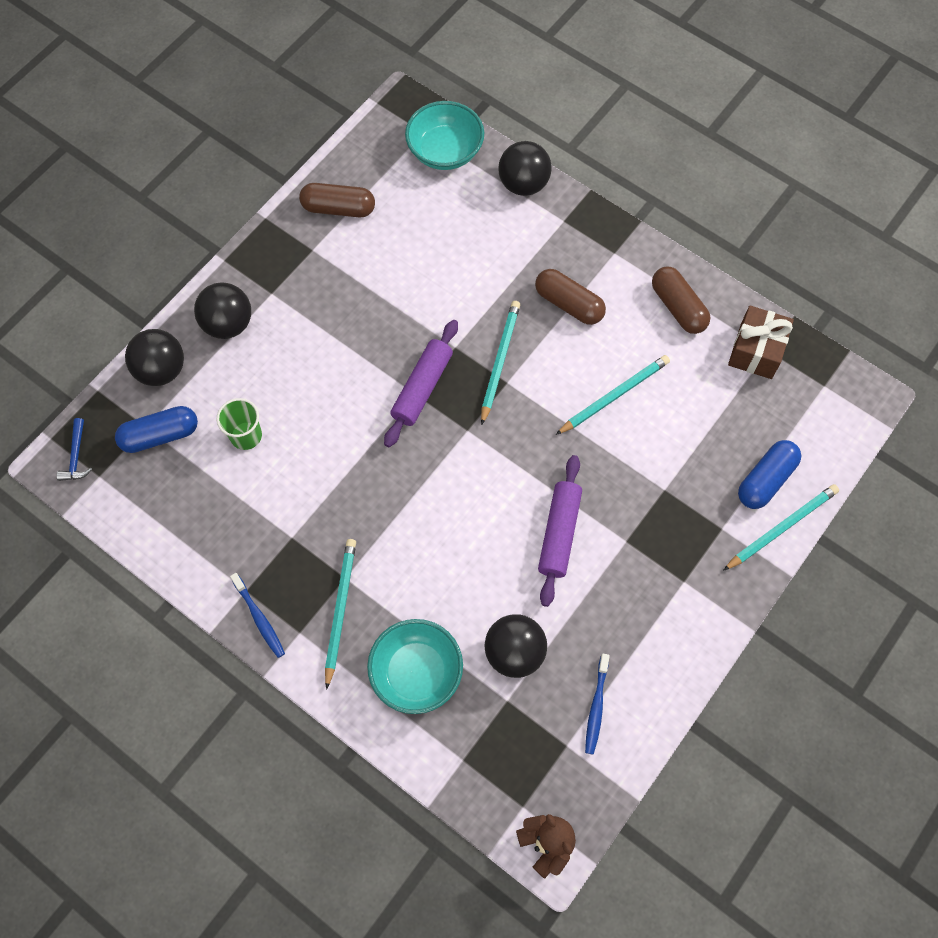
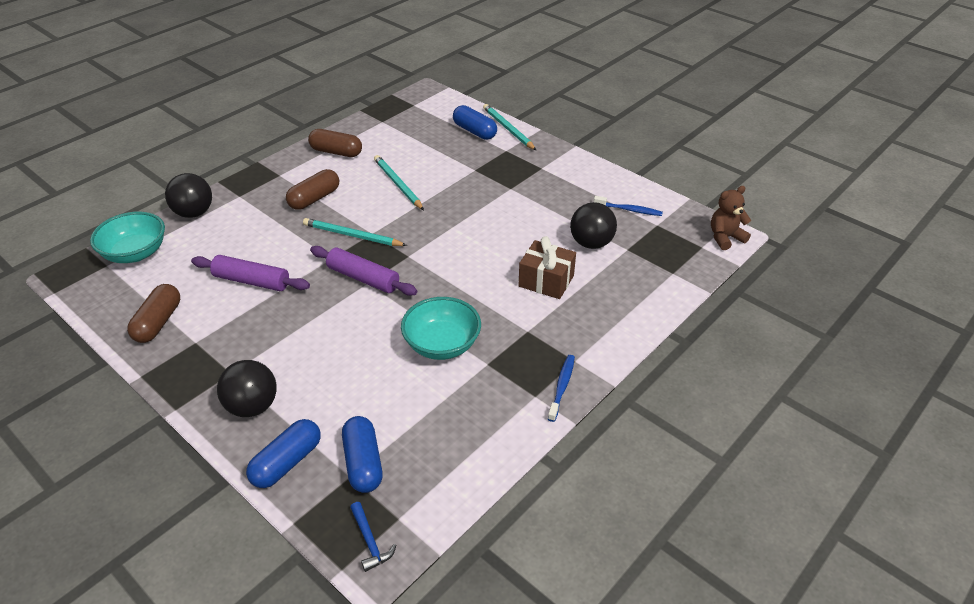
camera: 85 degrees left, 25 degrees down
blue hammer [56,418,92,481] -> blue hammer turned 60 degrees clockwise [350,502,396,572]
black ball [125,329,184,386] -> blue capsule [246,419,321,488]
green cup [217,398,262,450] -> none
blue toothbrush [230,573,285,658] -> blue toothbrush turned 45 degrees counterclockwise [548,355,575,422]
turquoise pencil [325,539,356,690] -> none
turquoise bowl [367,619,463,714] -> turquoise bowl moved to [401,297,481,360]
purple rolling pin [538,455,582,607] -> purple rolling pin moved to [191,255,310,291]
brown capsule [652,267,710,334] -> brown capsule turned 45 degrees clockwise [308,129,362,157]
brown gift [728,306,794,379] -> brown gift moved to [519,236,576,299]

